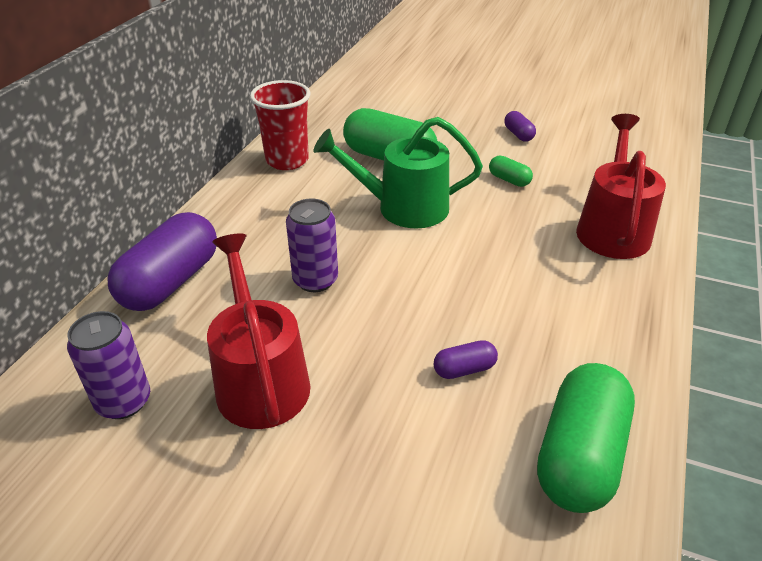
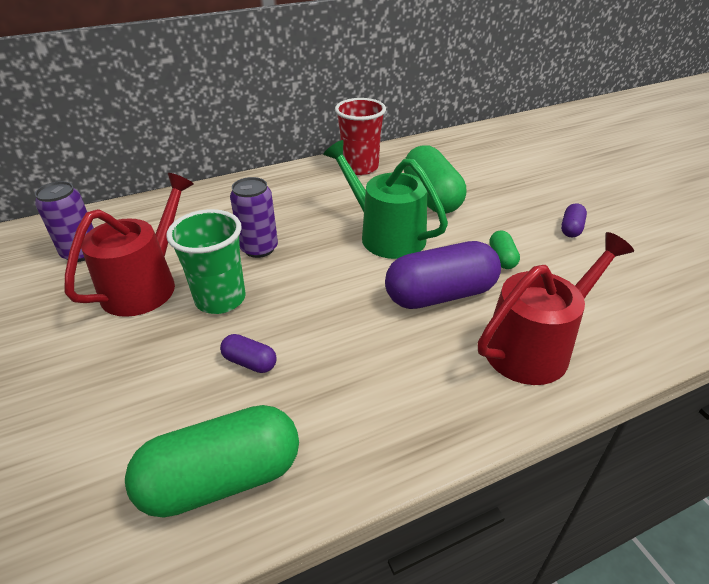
camera: 45 degrees right, 0 degrees up
purple capsule [107,212,217,311] -> purple capsule moved to [385,241,501,309]
none -> green cup [166,209,246,314]

